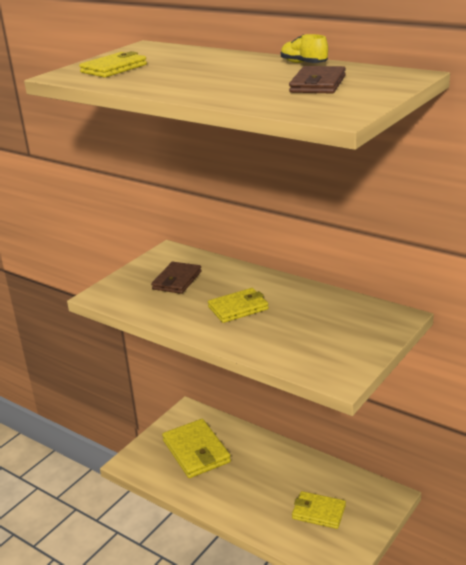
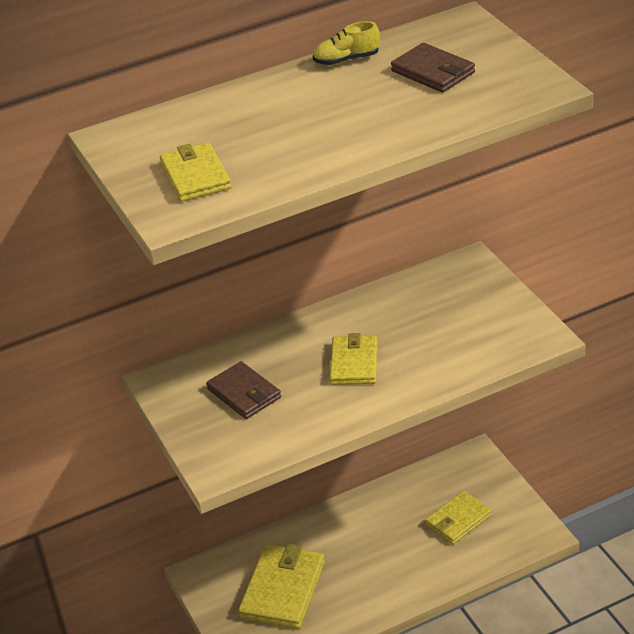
camera: 60 degrees left, 10 degrees up
yellow wallet [162,419,231,478] -> yellow wallet turned 75 degrees counterclockwise [238,544,325,629]

